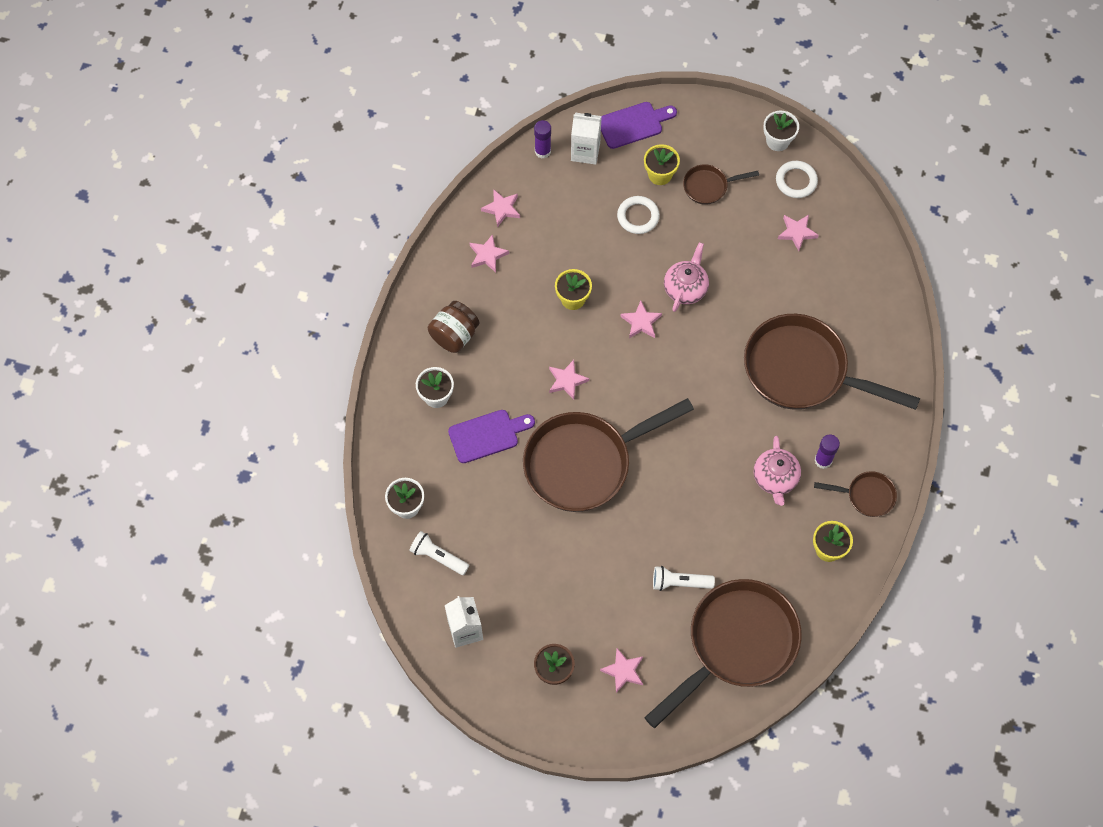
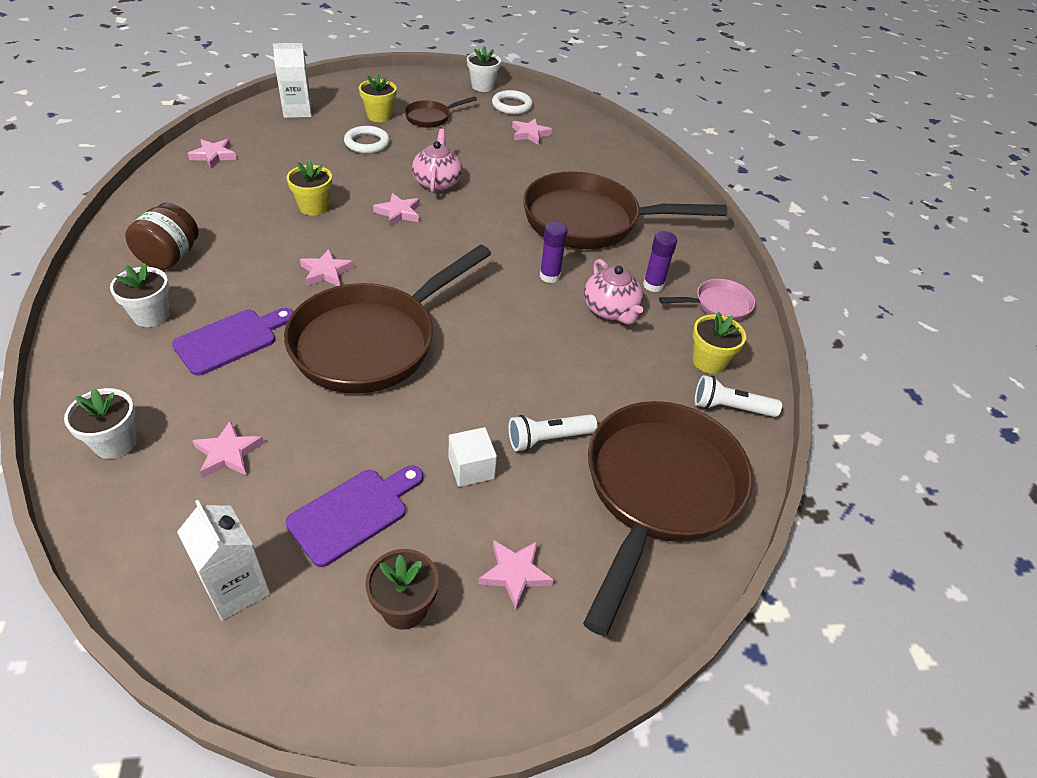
camera: 25 degrees left, 20 degrees down
white flashlight [409,531,469,575] -> white flashlight moved to [695,375,782,417]
pink star [470,234,509,272] -> pink star moved to [192,420,264,478]
purple glue stick [534,120,551,159] -> purple glue stick moved to [540,222,568,283]
purple cutting board [601,102,677,149] -> purple cutting board moved to [285,466,423,567]
brown pan [814,471,897,517] -> pink pan [659,279,755,321]
none -> white cube [449,427,497,487]

